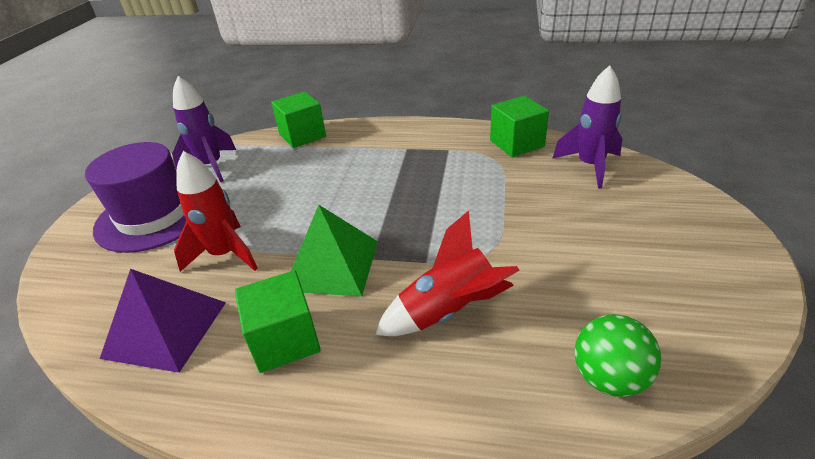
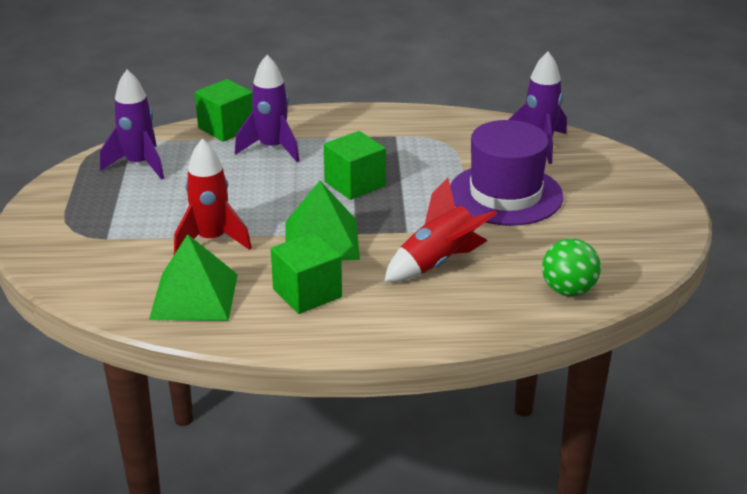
camera: 15 degrees left, 5 degrees down
purple hat [85,142,187,253] -> purple hat moved to [450,120,563,226]
purple pyramid [100,269,226,373] -> green pyramid [149,234,238,321]
green cube [490,96,549,157] -> green cube moved to [324,131,386,200]
none -> purple rocket [235,55,300,162]

